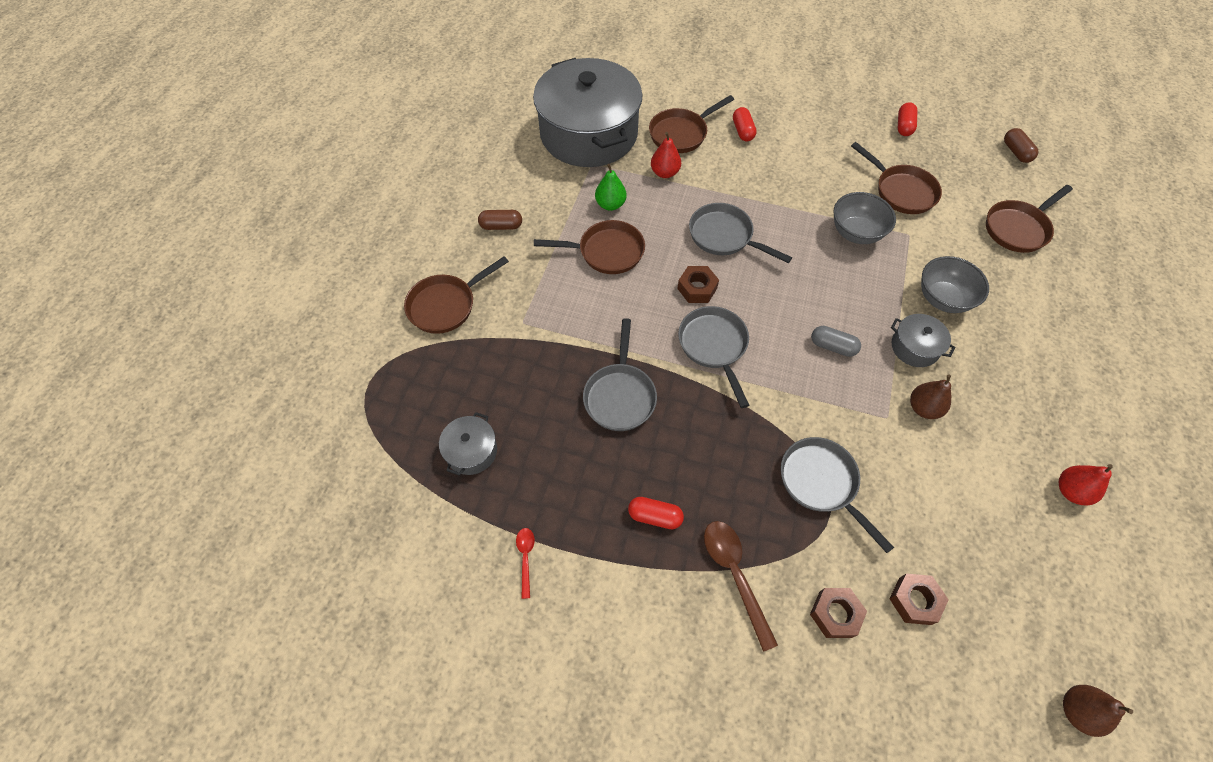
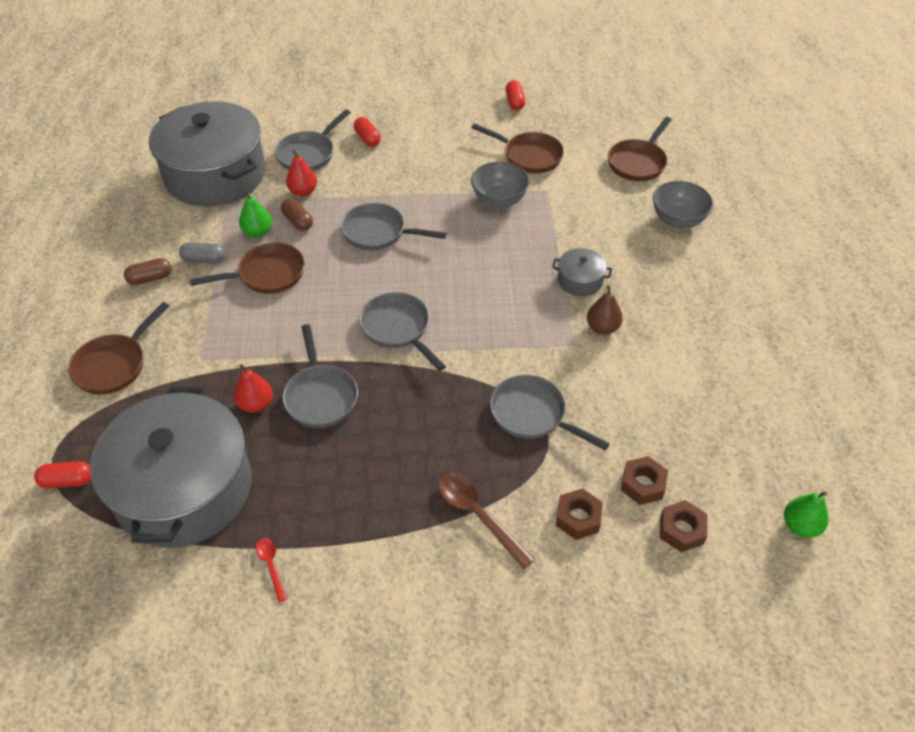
camera: 20 degrees left, 10 degrees down
grey pot [439,412,497,476] -> grey pot [90,387,252,548], size x2.48
red capsule [628,497,684,529] -> red capsule moved to [34,461,91,489]
brown pan [649,95,734,153] -> grey pan [274,109,351,171]
brown nut [677,266,719,303] -> brown nut moved to [660,500,707,553]
grey capsule [811,326,861,357] -> grey capsule moved to [179,242,225,264]
grey bowl [921,256,989,313] -> grey bowl moved to [653,181,713,228]
brown capsule [1004,128,1038,163] -> brown capsule moved to [281,198,313,231]
red pear [1059,464,1113,505] -> red pear moved to [234,364,273,413]
brown pear [1063,685,1133,737] -> green pear [784,491,829,538]

